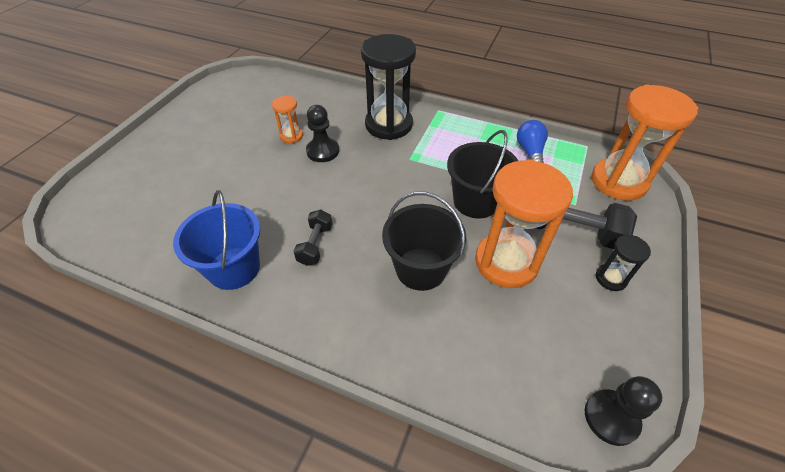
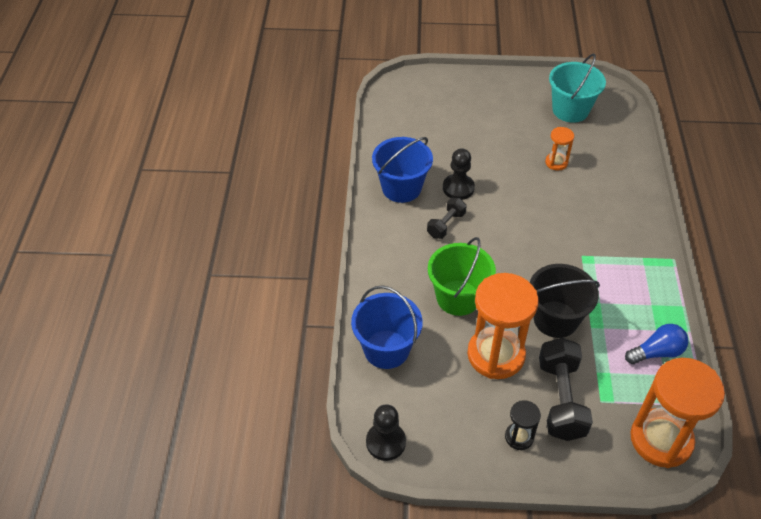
camera: 70 degrees right, 0 degrees up
black dumbbell [293,209,333,266] -> black dumbbell turned 45 degrees counterclockwise [427,198,466,239]
black pawn [306,105,339,162] -> black pawn moved to [443,148,475,200]
black hourglass [361,34,416,140] -> none
black bucket [382,192,466,291] -> green bucket [428,237,496,316]
none -> blue bucket [351,285,423,369]
none -> turquoise bucket [549,54,606,123]

